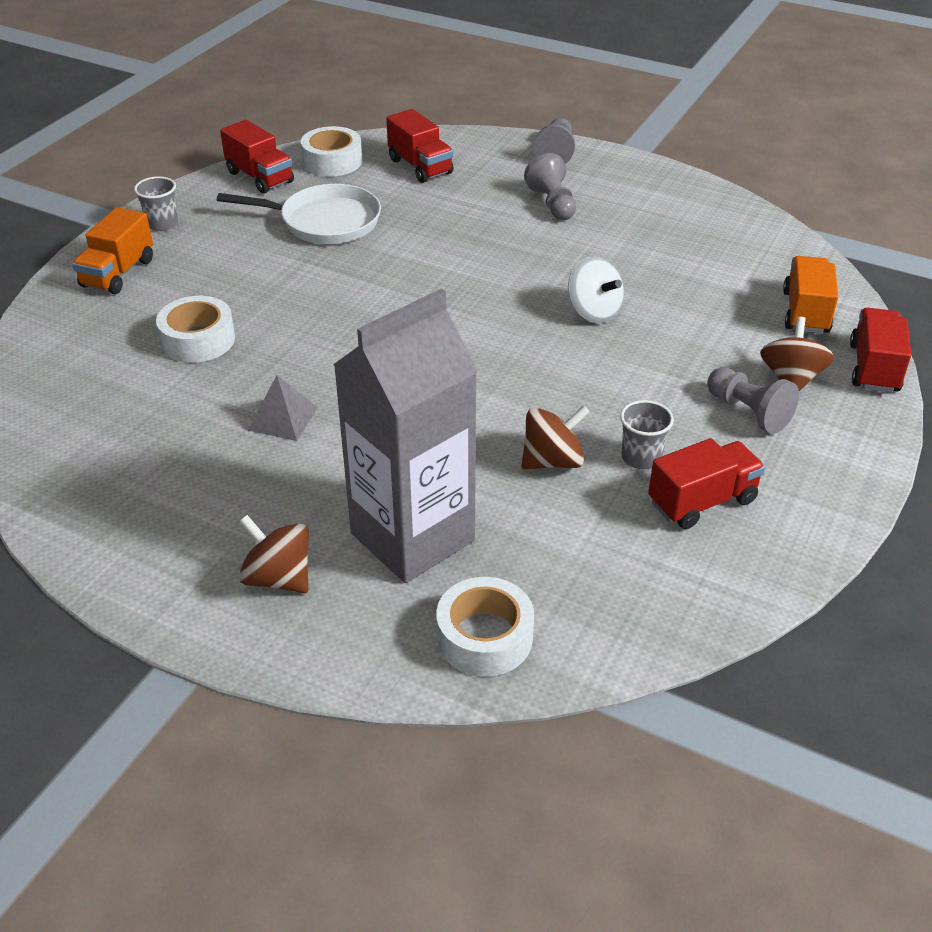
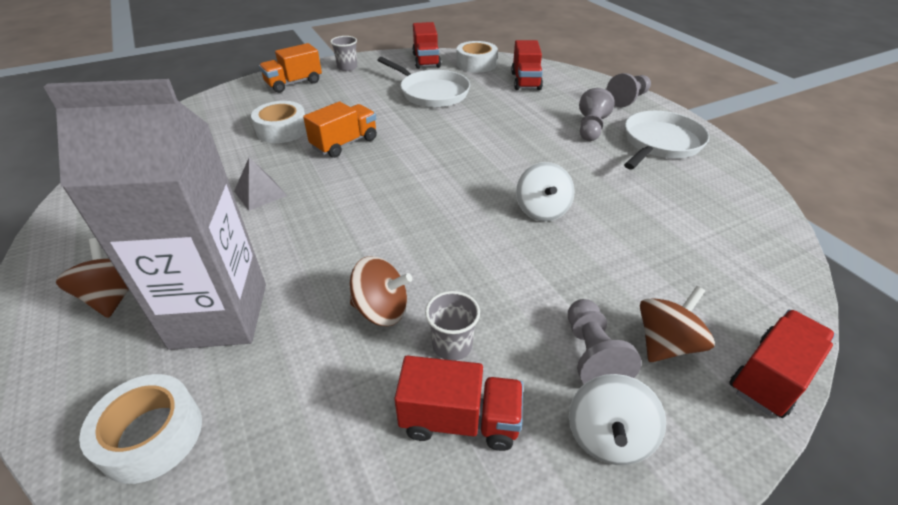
camera: 35 degrees right, 0 degrees up
orange truck [783,256,838,334] -> orange truck moved to [303,102,377,158]
none -> white spinning top [569,374,666,465]
none -> white pan [624,111,709,169]

